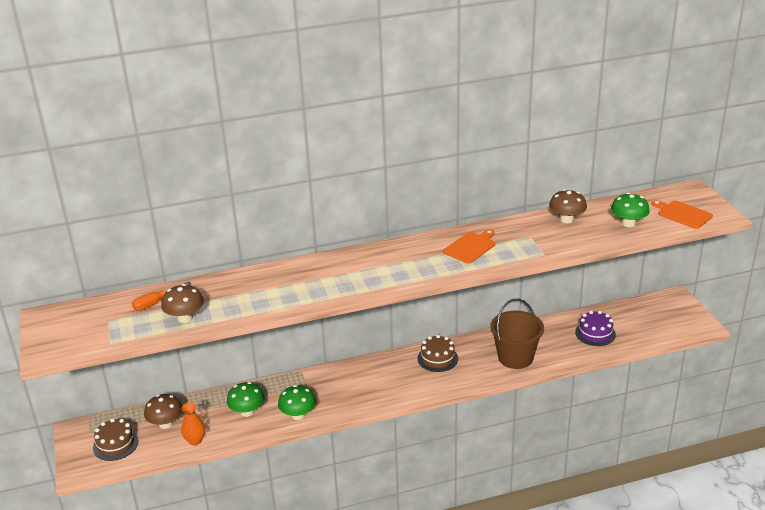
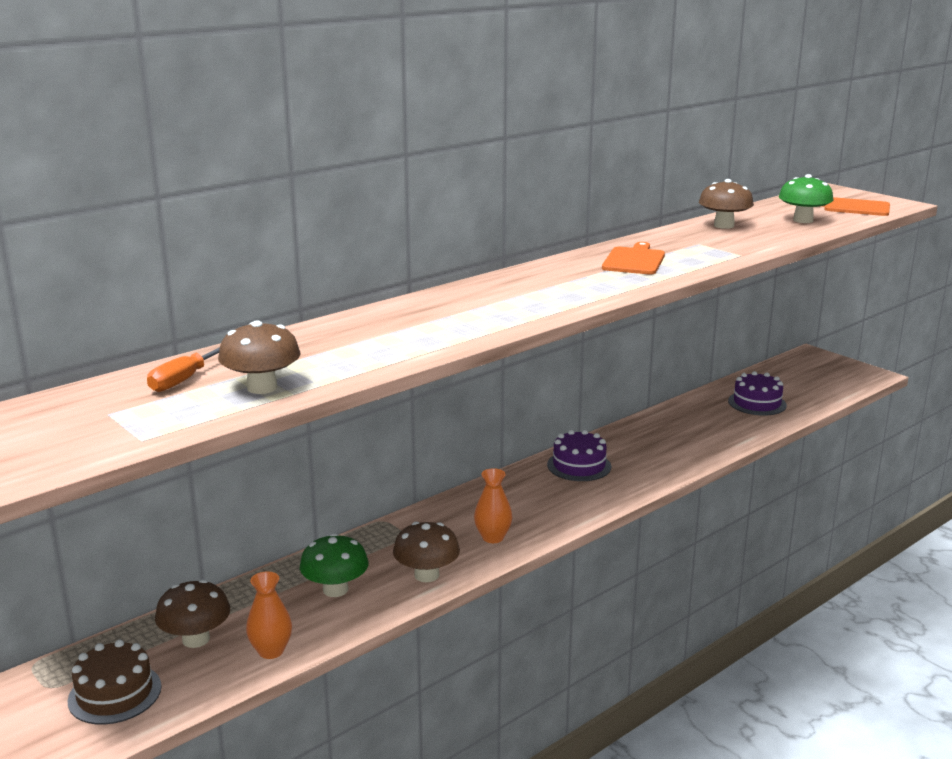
camera: 25 degrees left, 10 degrees down
green mushroom [278,385,316,420] -> brown mushroom [393,522,460,582]
brown cake [418,335,458,372] -> purple cake [547,430,611,481]
brown bucket [490,299,544,369] -> none
none -> orange vase [474,468,512,543]

